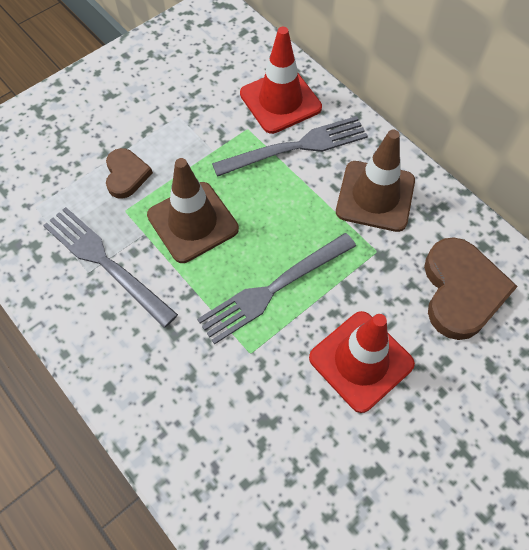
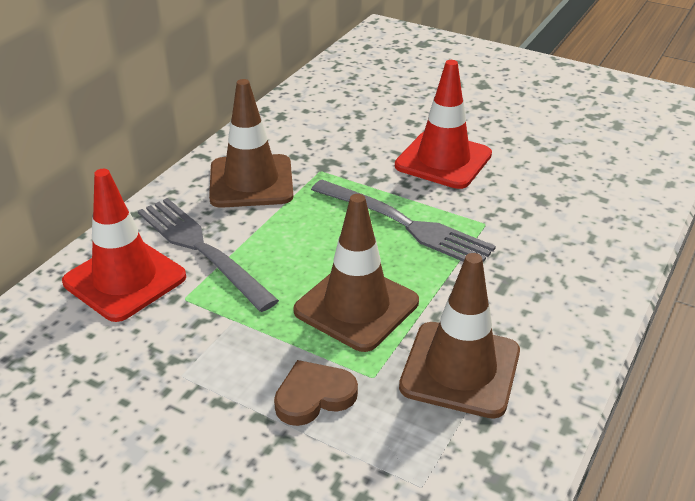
camera: 110 degrees left, 25 degrees down
grey fork [43,207,178,328] -> brown traffic cone [399,253,520,419]
brown heart [424,237,518,340] -> none

